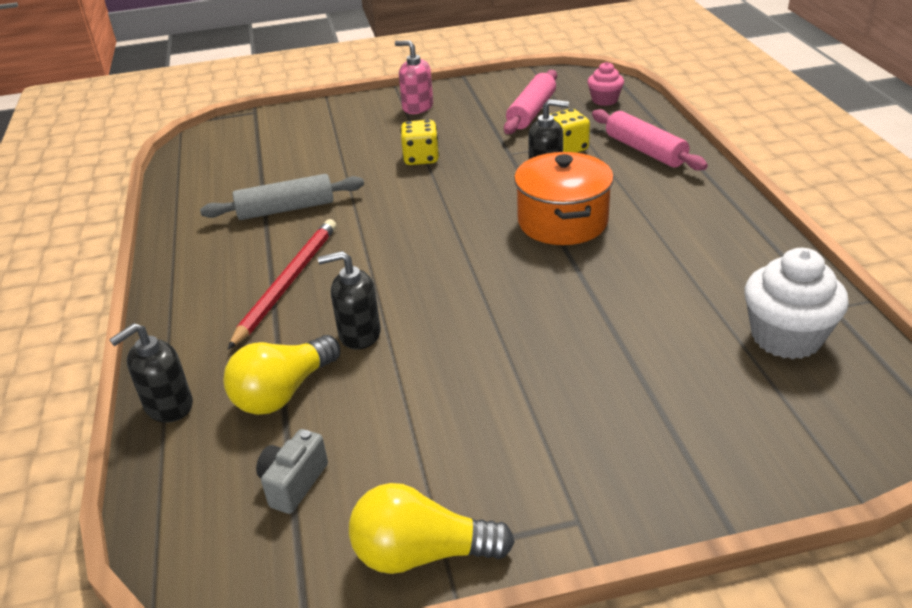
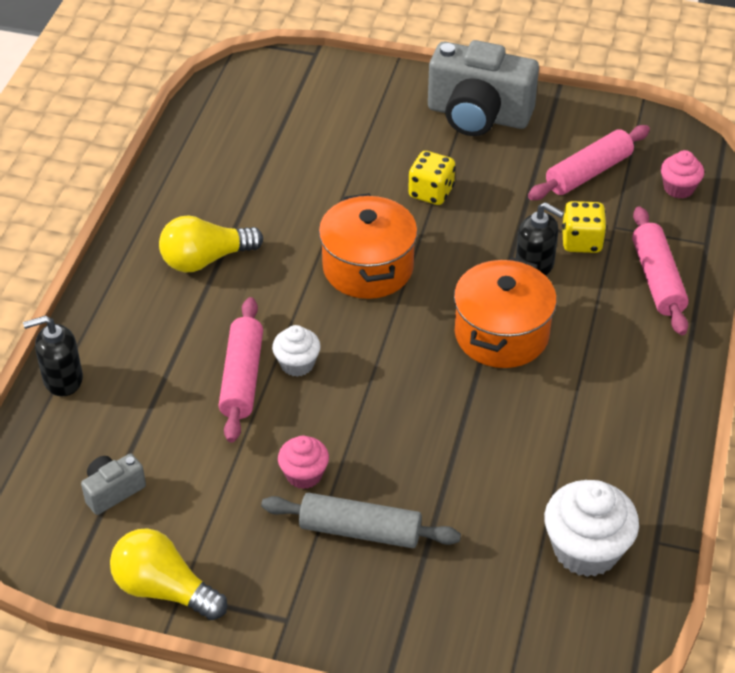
camera: 25 degrees right, 10 degrees up
grey rolling pin [200,174,364,220] -> grey rolling pin moved to [261,493,461,548]
yellow light bulb [223,335,340,415] -> yellow light bulb moved to [159,215,263,272]
red pencil [228,219,336,349] -> none
black soap dispenser [318,251,381,350] -> pink rolling pin [219,297,263,443]
pink soap dispenser [395,40,433,114] -> grey camera [428,40,539,136]
none -> white cupcake [272,325,321,377]
none -> pink cupcake [278,436,329,489]
none -> orange pot [319,193,418,299]

